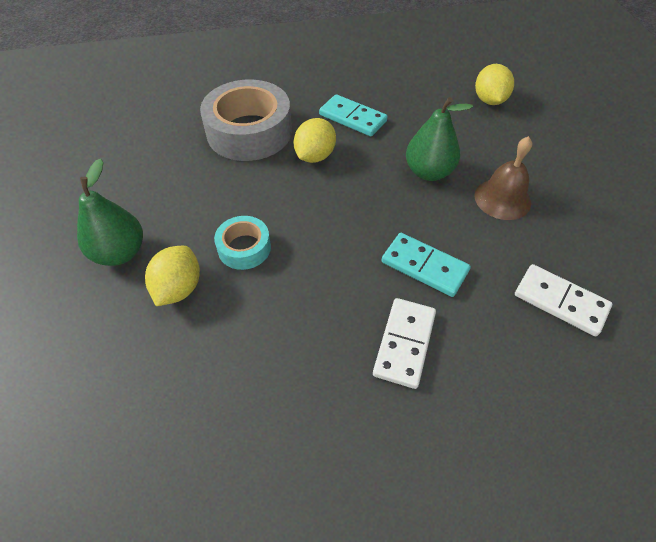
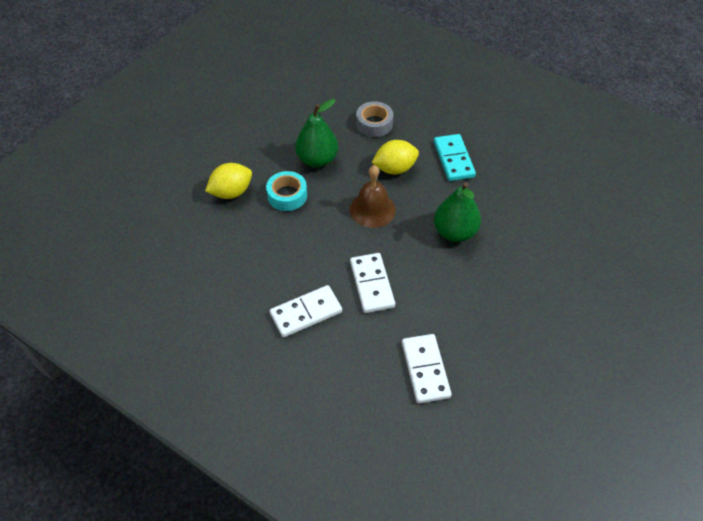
camera: 45 degrees right, 0 degrees up
green pear [77,159,143,266] -> green pear moved to [295,99,338,168]
grey tape [200,80,292,161] -> grey tape [356,101,393,137], size x0.51
turquoise domino [381,233,471,297] -> white domino [350,253,395,313]
brown bell [474,136,532,220] -> brown bell moved to [350,165,396,228]
yellow lemon [475,64,514,105] -> none

